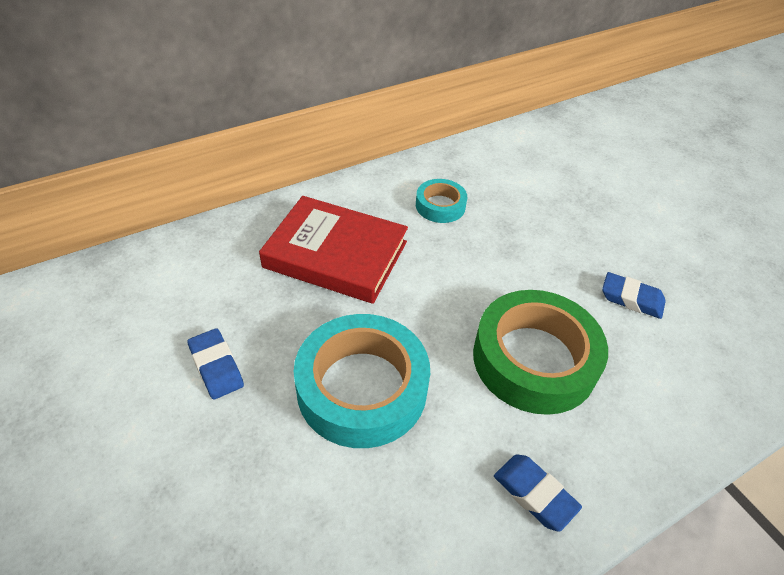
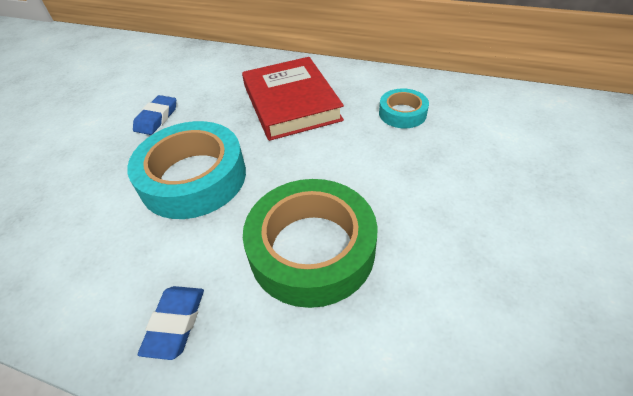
camera: 55 degrees right, 0 degrees up
blue eraser [602,272,666,319] -> none

